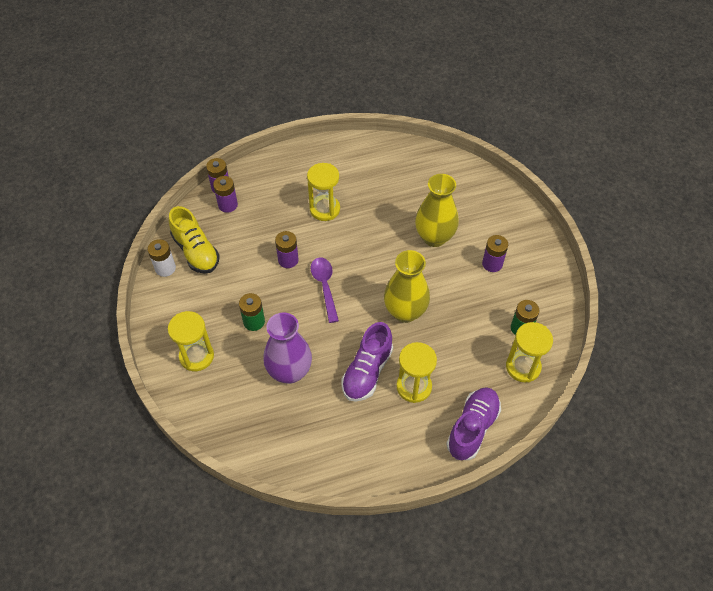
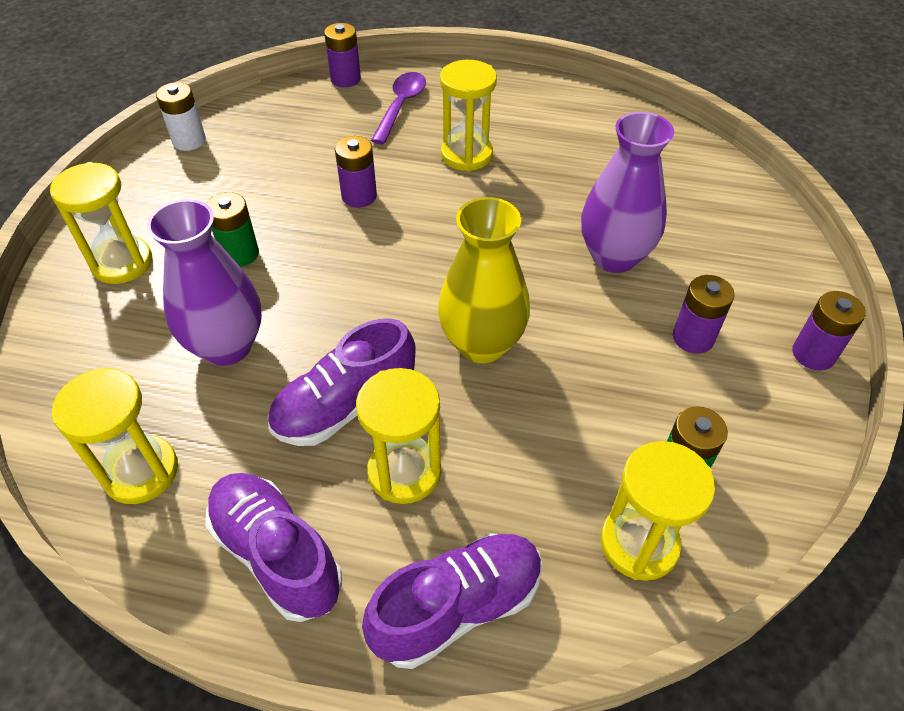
camera: 30 degrees right, 5 degrees down
yellow shoe [169,206,220,274] -> none
purple battery [213,176,238,213] -> purple battery moved to [792,291,866,370]
purple spoon [310,258,339,323] -> purple spoon moved to [371,72,426,144]
yellow vase [415,174,459,247] -> purple vase [581,112,674,273]
none -> yellow hourglass [52,368,178,504]
none -> purple shoe [205,473,342,622]

